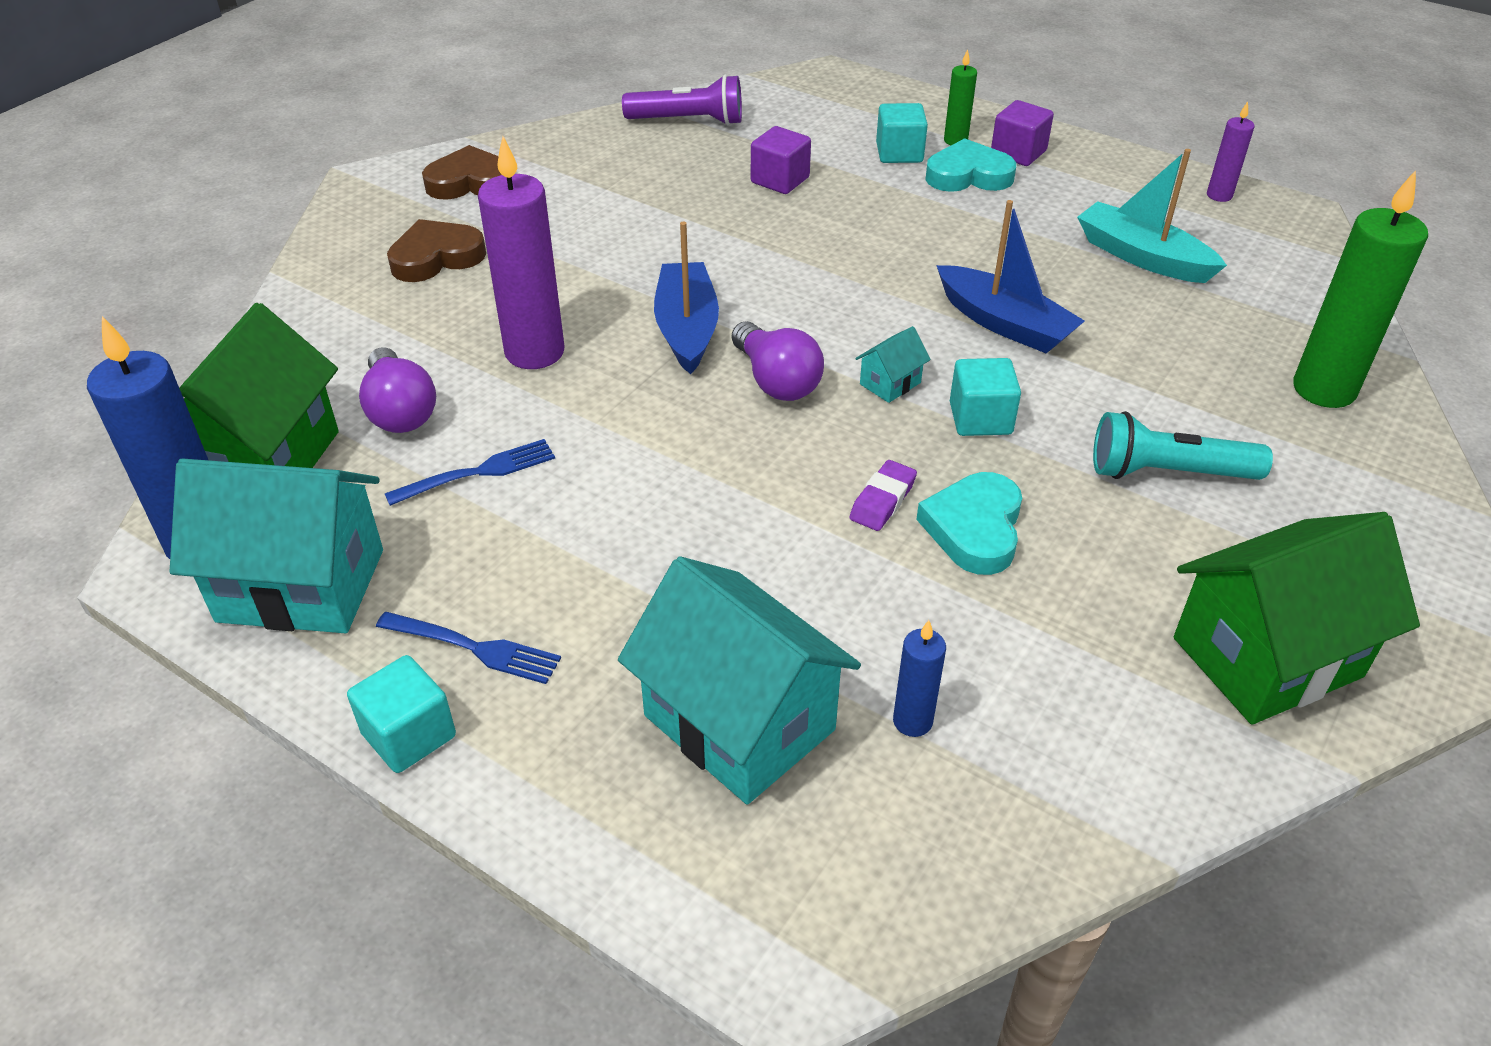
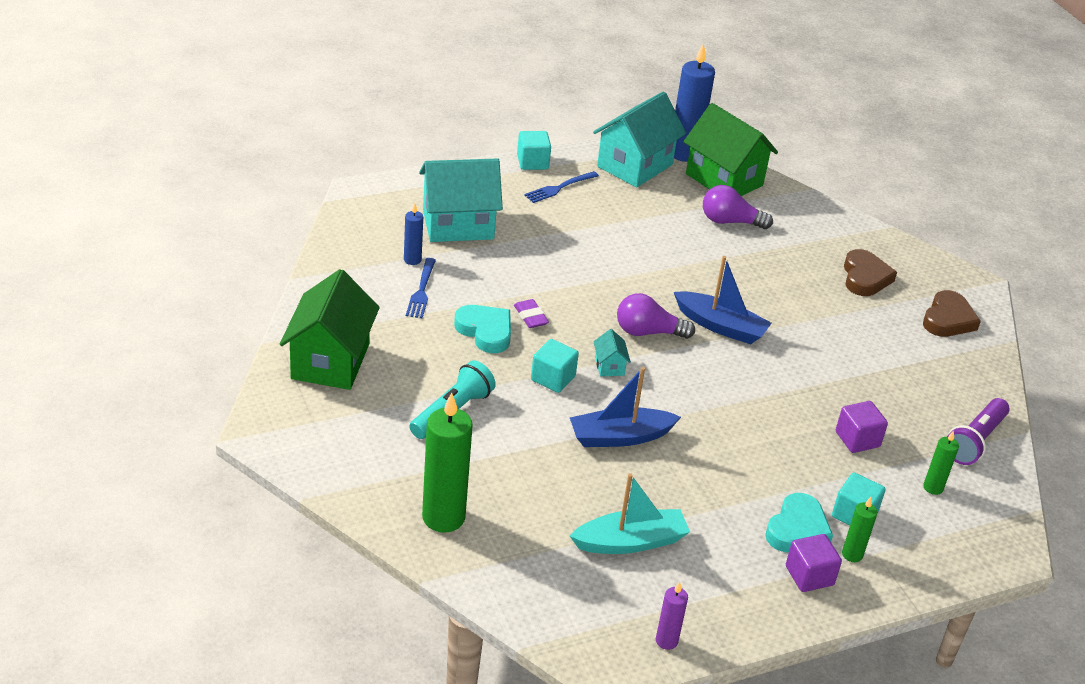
camera: 120 degrees right, 5 degrees down
blue fork [385,439,555,506] -> blue fork moved to [406,258,436,318]
purple candle [478,136,564,369] -> none
none -> green candle [923,430,959,495]

